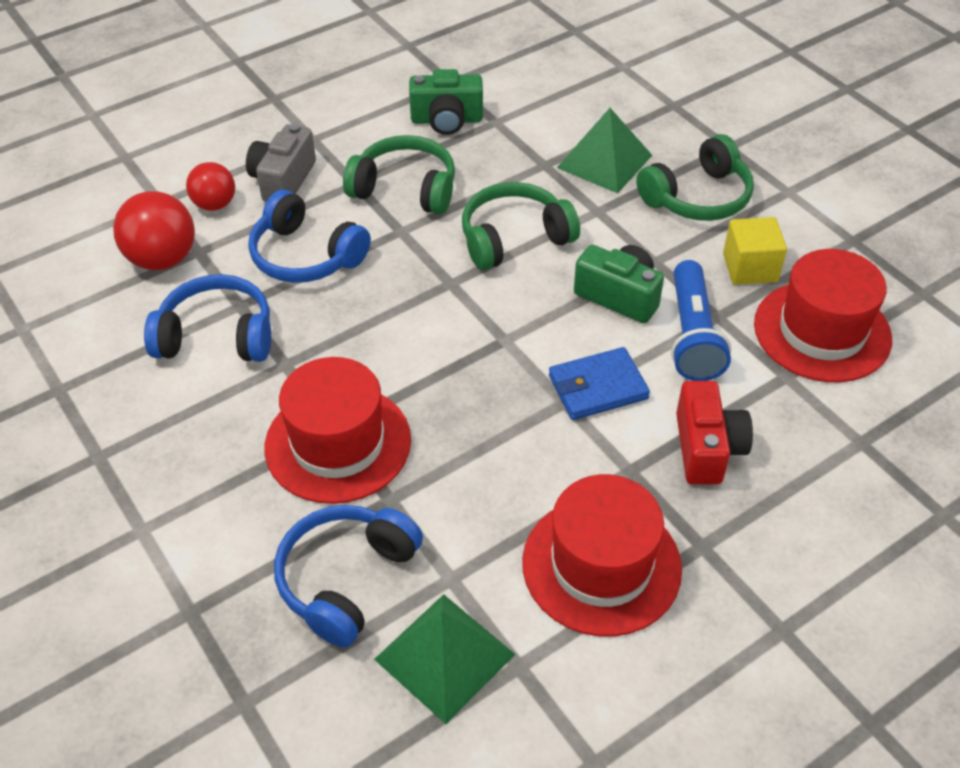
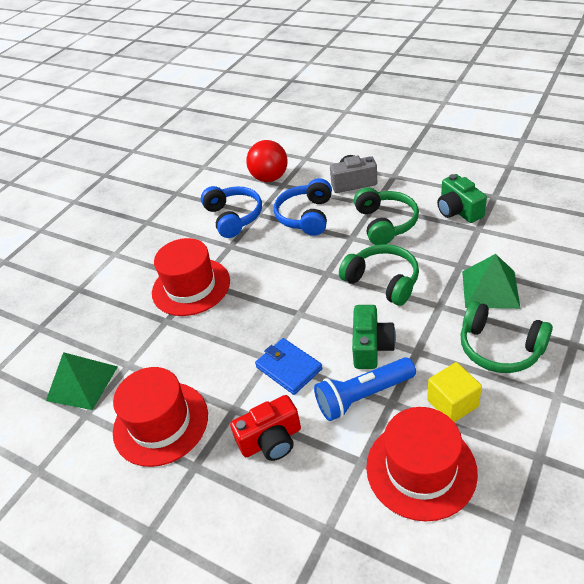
camera: 70 degrees right, 5 degrees down
red ball [186,162,235,211] -> none
blue headphones [274,505,423,648] -> none

